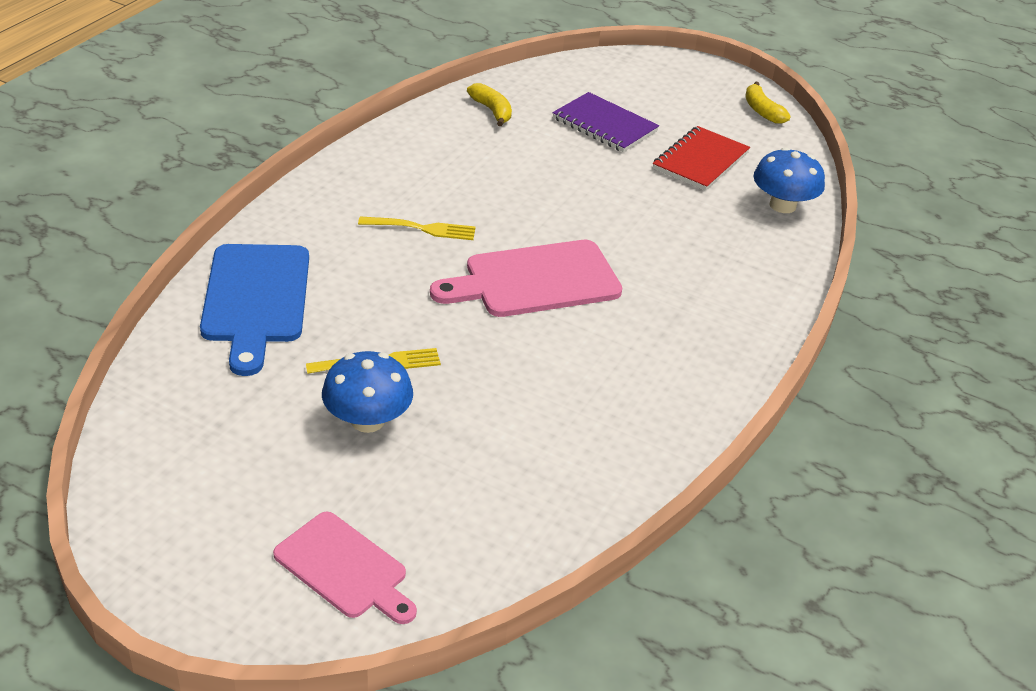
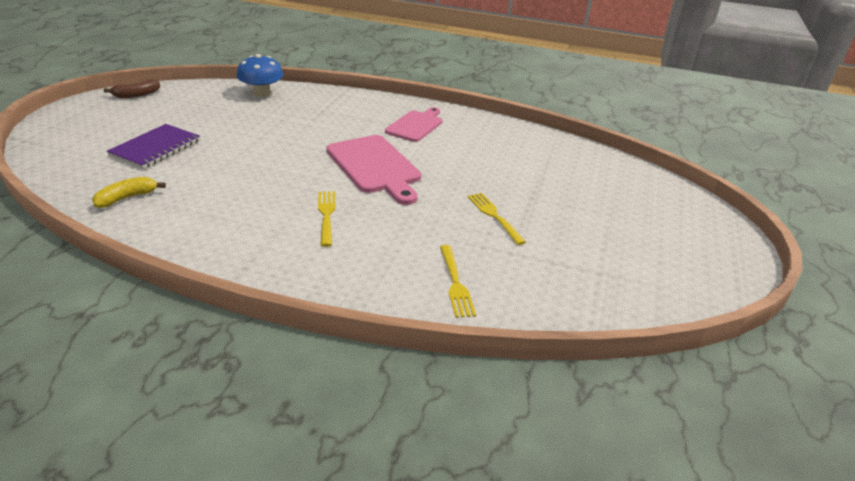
camera: 100 degrees left, 5 degrees down
blue cutting board [200,244,309,376] -> yellow fork [440,245,476,318]
pink cutting board [273,512,417,624] -> pink cutting board moved to [385,107,443,142]
blue mushroom [322,351,413,433] -> none
red notebook [653,126,750,191] -> none
yellow banana [745,82,791,124] -> brown banana [104,79,160,98]

